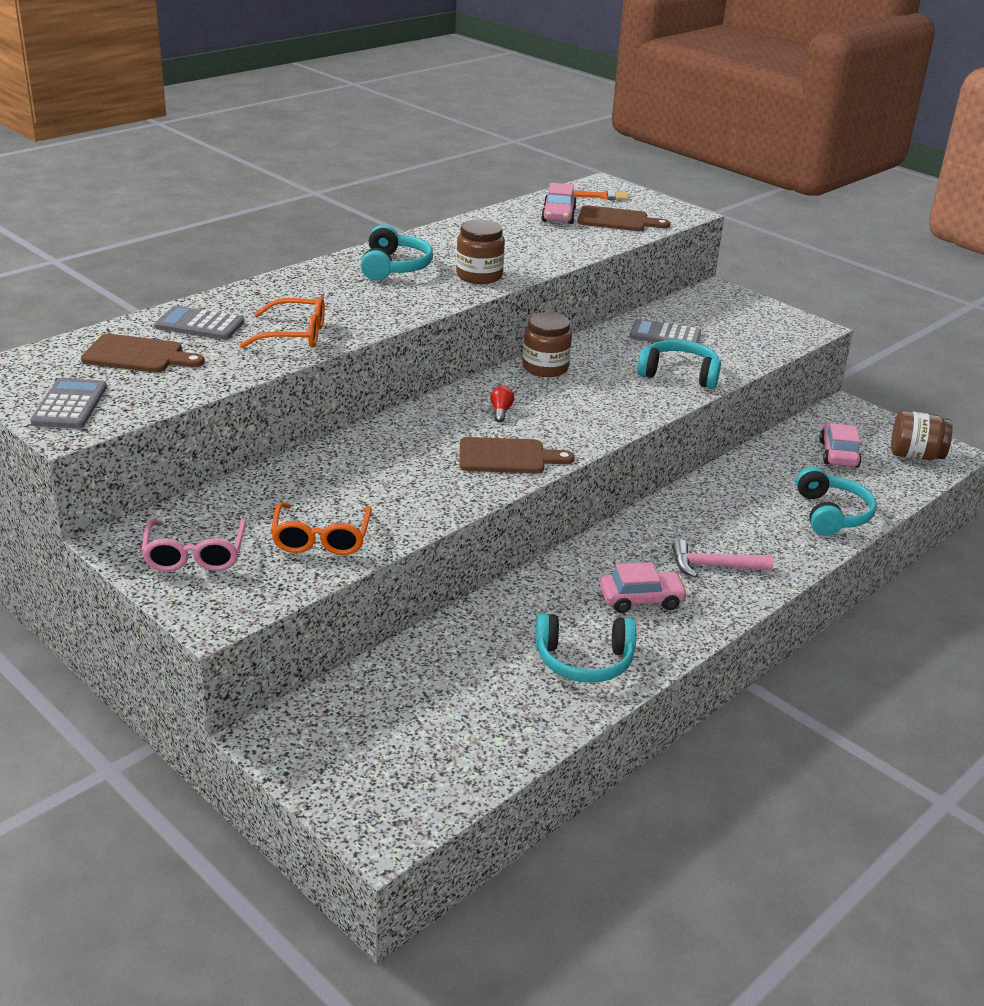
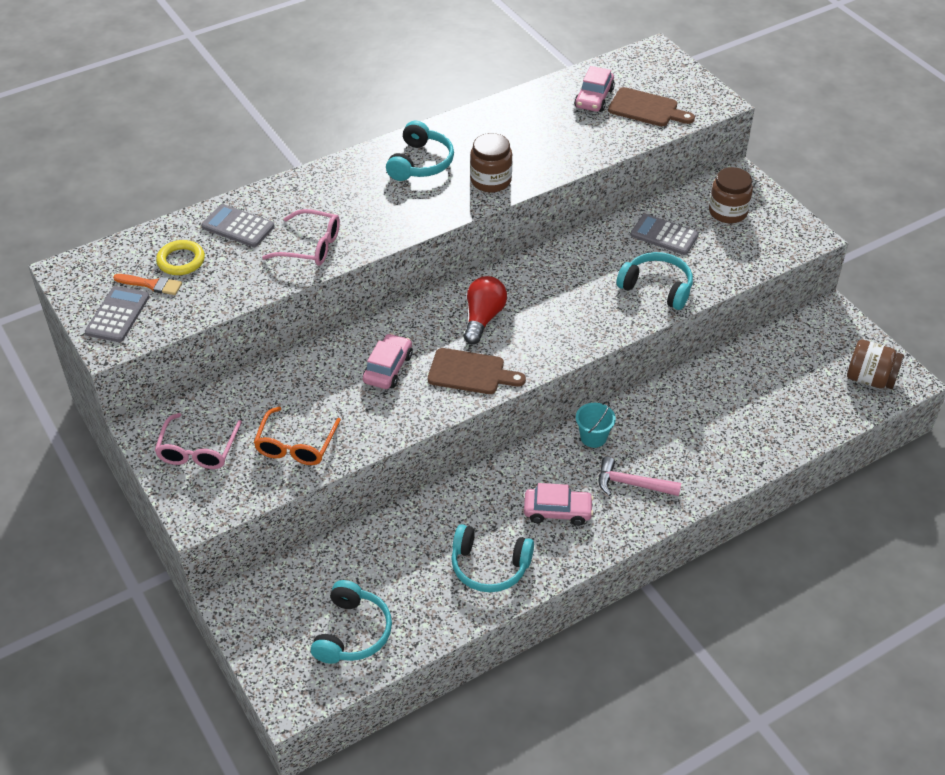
camera: 15 degrees right, 15 degrees up
brown cutting board [81,334,205,373] -> yellow ring [156,240,205,275]
orange glasses [240,297,325,348] -> pink glasses [262,209,340,265]
red light bulb [490,386,514,422] -> red light bulb [464,276,507,344], size x1.96
brown jar [523,312,572,377] -> brown jar moved to [709,167,753,223]
orange brush [573,190,629,200] -> orange brush moved to [113,274,182,295]
turquoise headphones [796,467,877,536] -> turquoise headphones moved to [311,580,392,664]
pink car [819,423,862,467] -> pink car moved to [363,333,413,389]
none -> turquoise bucket [576,401,616,448]

